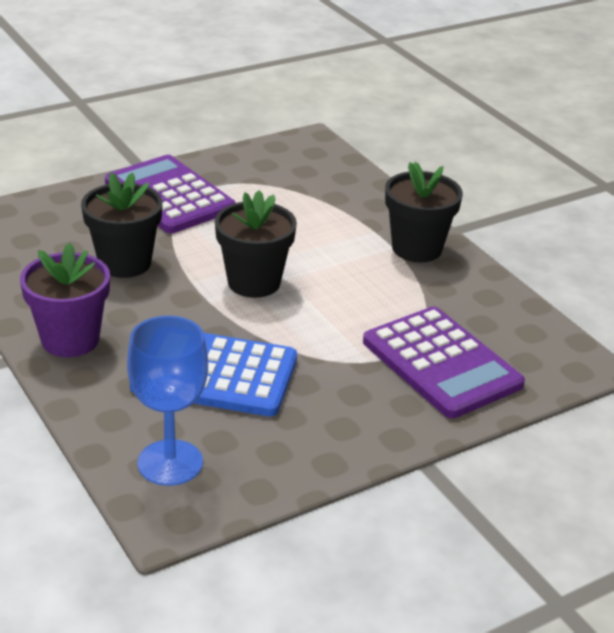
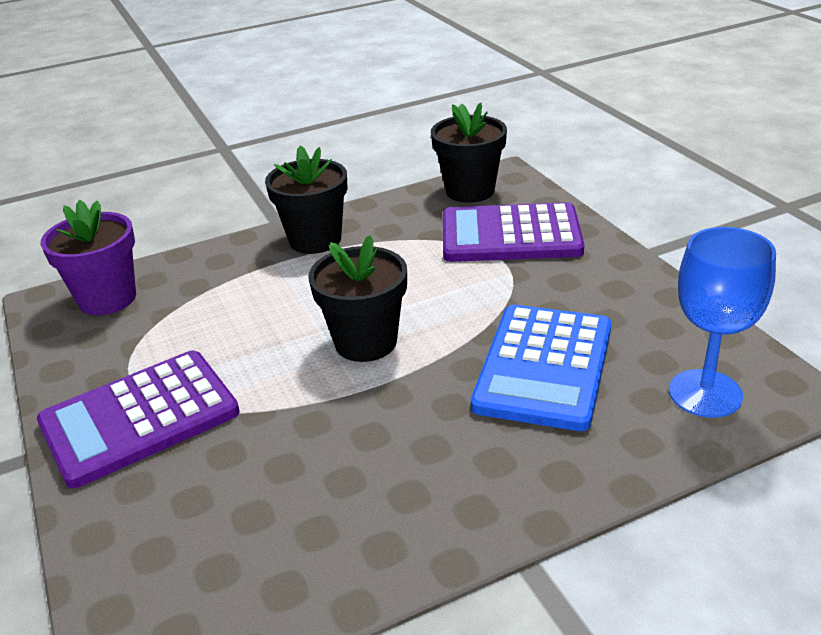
camera: 80 degrees left, 0 degrees up
purple flower pot [20,243,110,357] -> purple flower pot moved to [41,200,136,315]
black flower pot [81,173,163,278] -> black flower pot moved to [431,102,507,203]
purple calculator [363,307,525,418] -> purple calculator turned 150 degrees counterclockwise [443,202,584,262]

